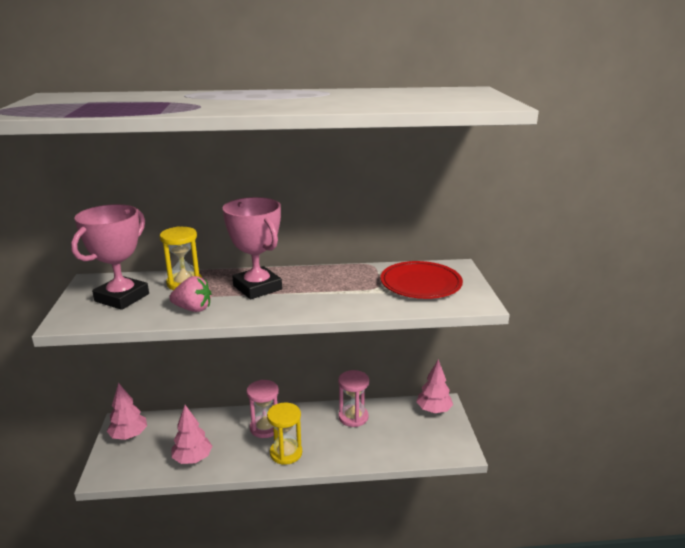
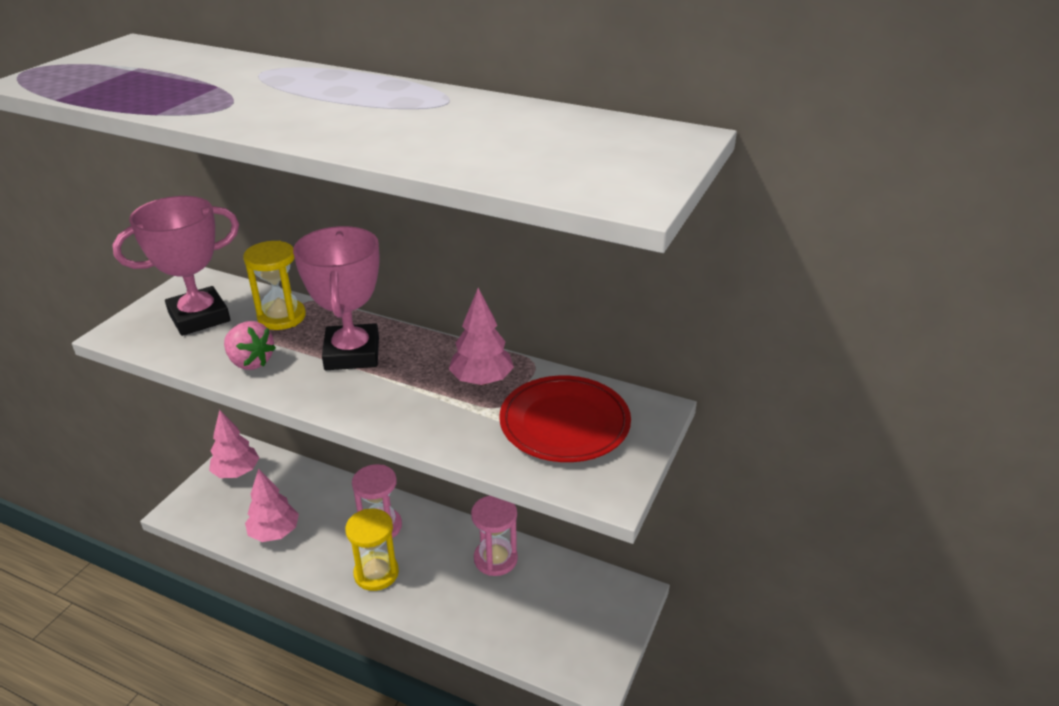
camera: 30 degrees right, 10 degrees up
pink tree [416,359,453,413] -> pink tree moved to [449,288,514,385]

